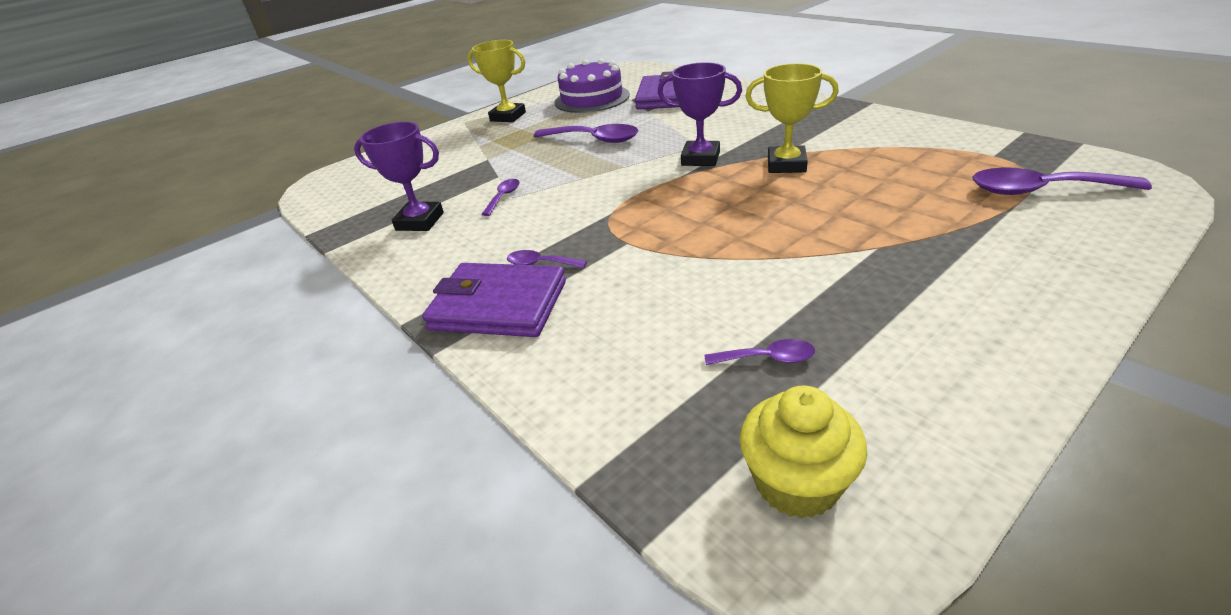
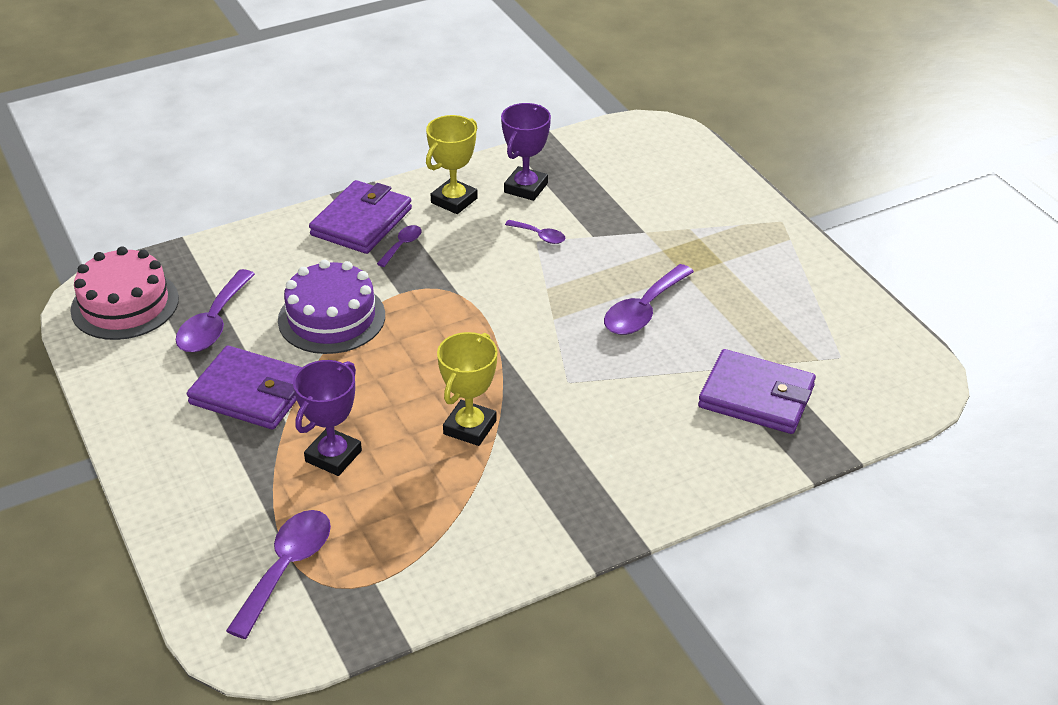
camera: 100 degrees right, 5 degrees up
yellow trophy [467,40,526,122] -> yellow trophy moved to [426,115,478,214]
purple cake [555,58,630,113] -> purple cake moved to [278,260,385,354]
purple trophy [658,62,742,166] -> purple trophy moved to [293,360,362,476]
purple spoon [705,339,815,365] -> purple spoon [176,269,255,352], size x1.91
yellow cupcake [739,386,867,519] -> pink cake [70,246,179,340]
none -> purple wallet [187,346,302,430]

